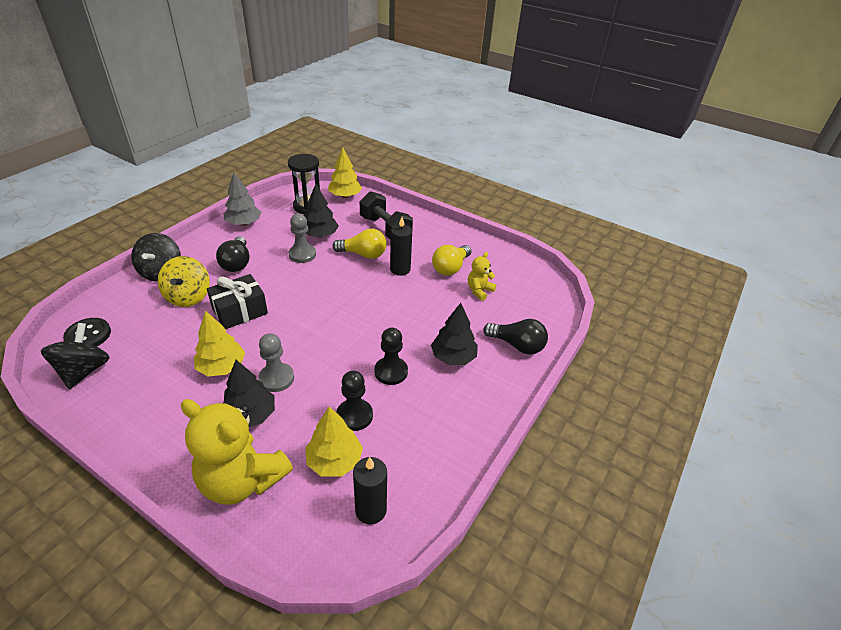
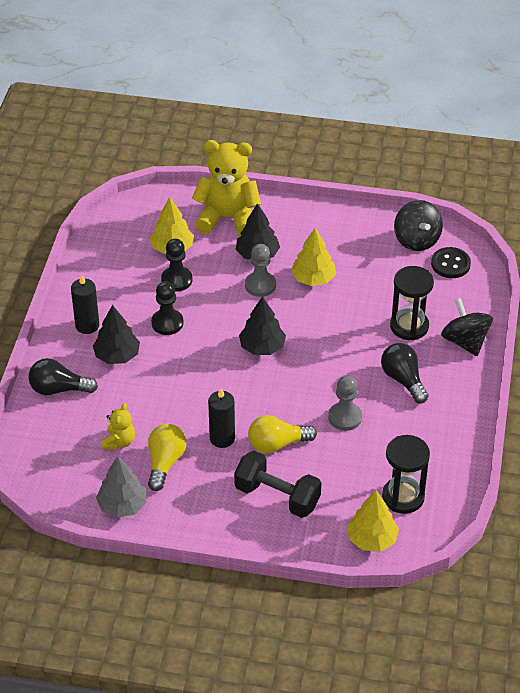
camera: 160 degrees right, 5 degrees up
yellow spinning top [158,256,210,307] -> black hourglass [390,266,434,341]
black gift [207,274,268,329] -> none
grey tree [223,172,261,226] -> grey tree moved to [96,456,147,518]
black tree [304,184,339,238] -> black tree moved to [239,296,286,355]
black candle [353,457,387,525] -> black candle moved to [71,274,99,334]

